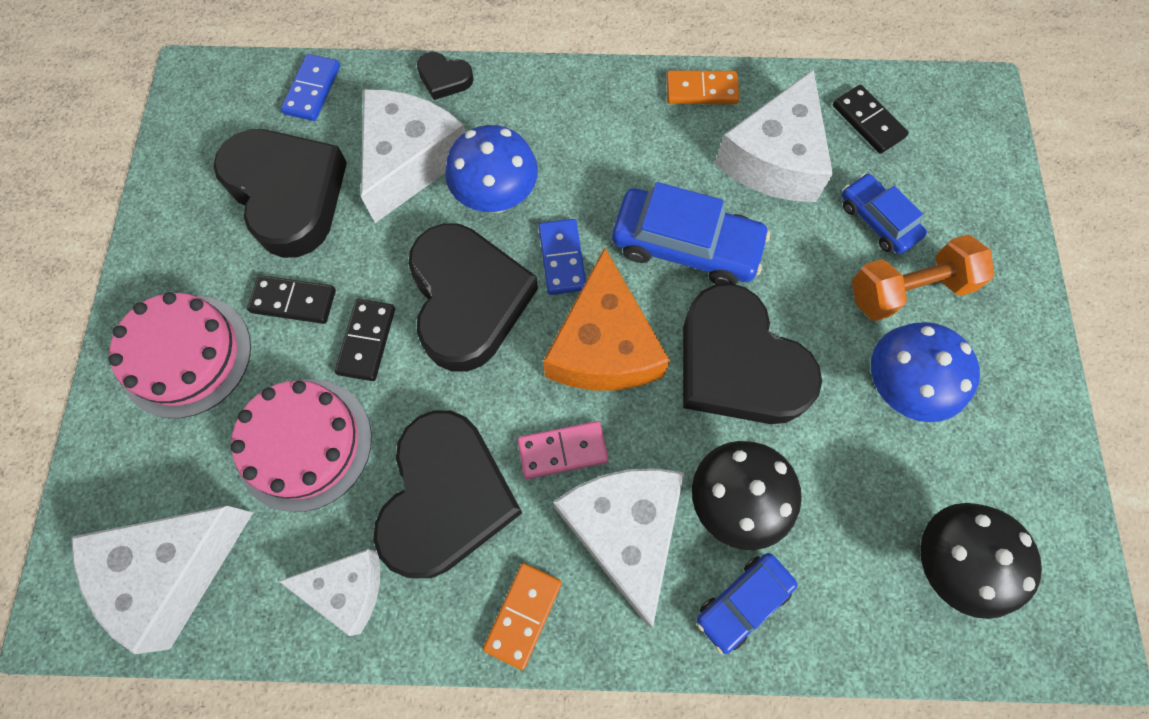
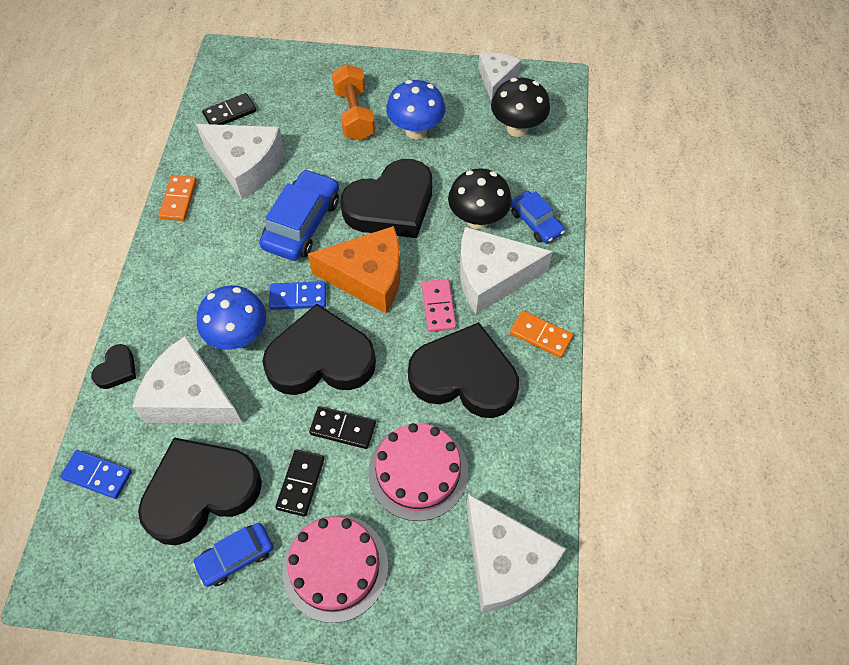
camera: 85 degrees left, 10 degrees down
white cheese [279,549,380,636] -> white cheese moved to [478,53,521,101]
blue car [842,173,927,254] -> blue car moved to [193,523,273,587]

